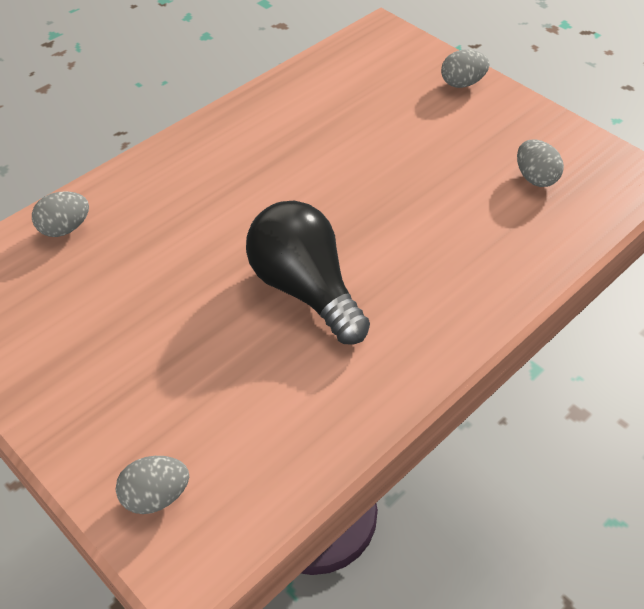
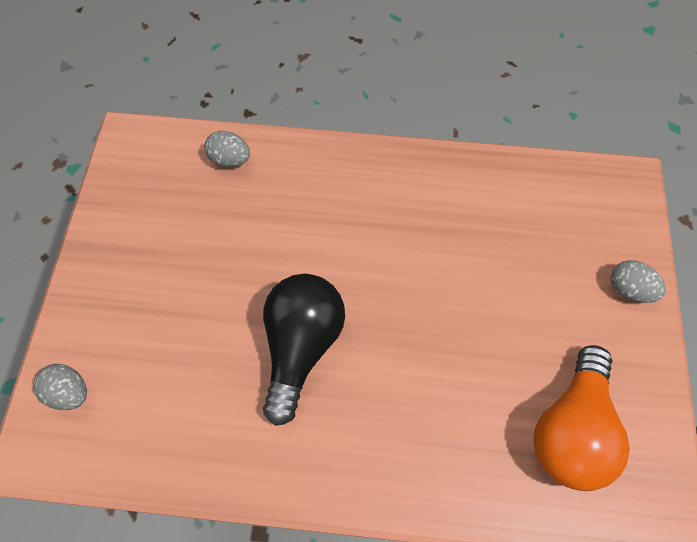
camera: 50 degrees right, 15 degrees up
grey egg [517,139,564,187] -> orange light bulb [534,345,630,491]

